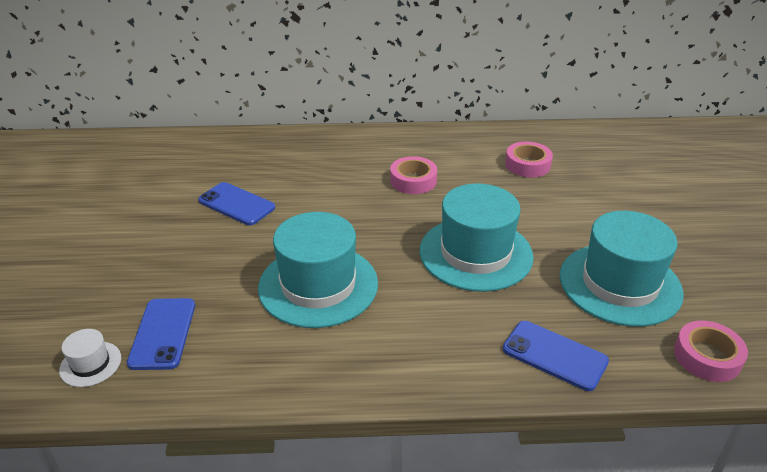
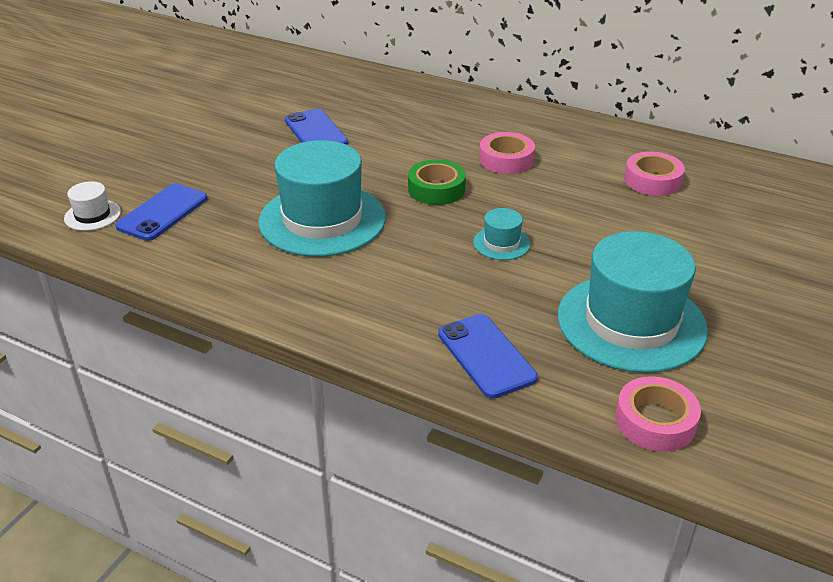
camera: 30 degrees right, 0 degrees up
turquoise hat [420,183,534,292] -> turquoise hat [473,208,531,260], size x0.43
none -> green tape [408,160,466,205]

